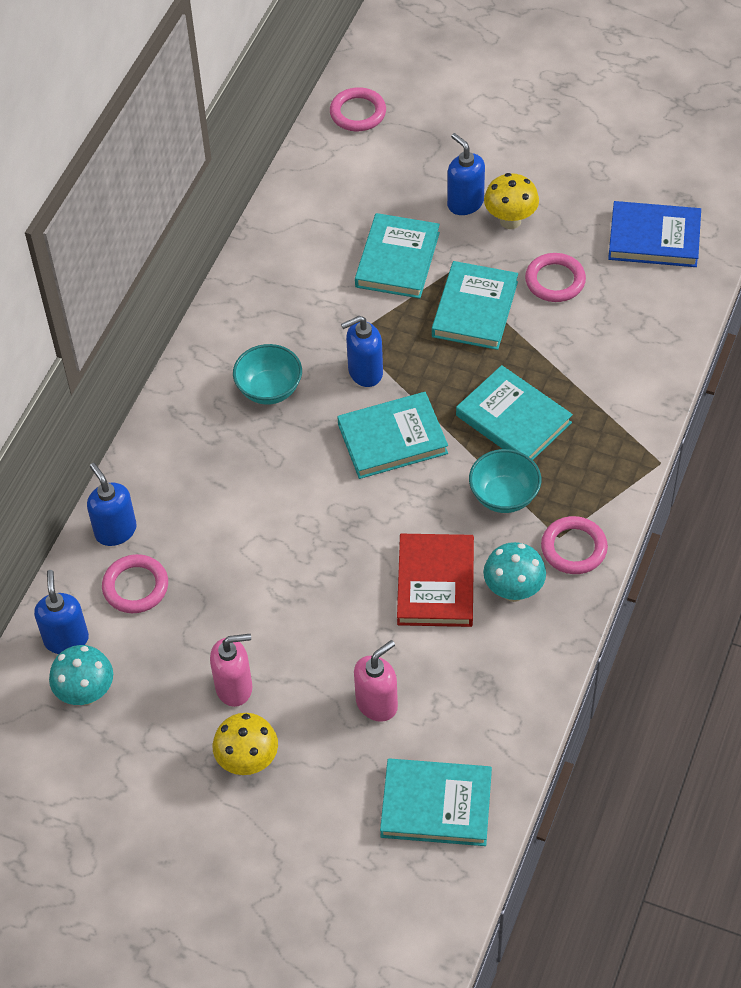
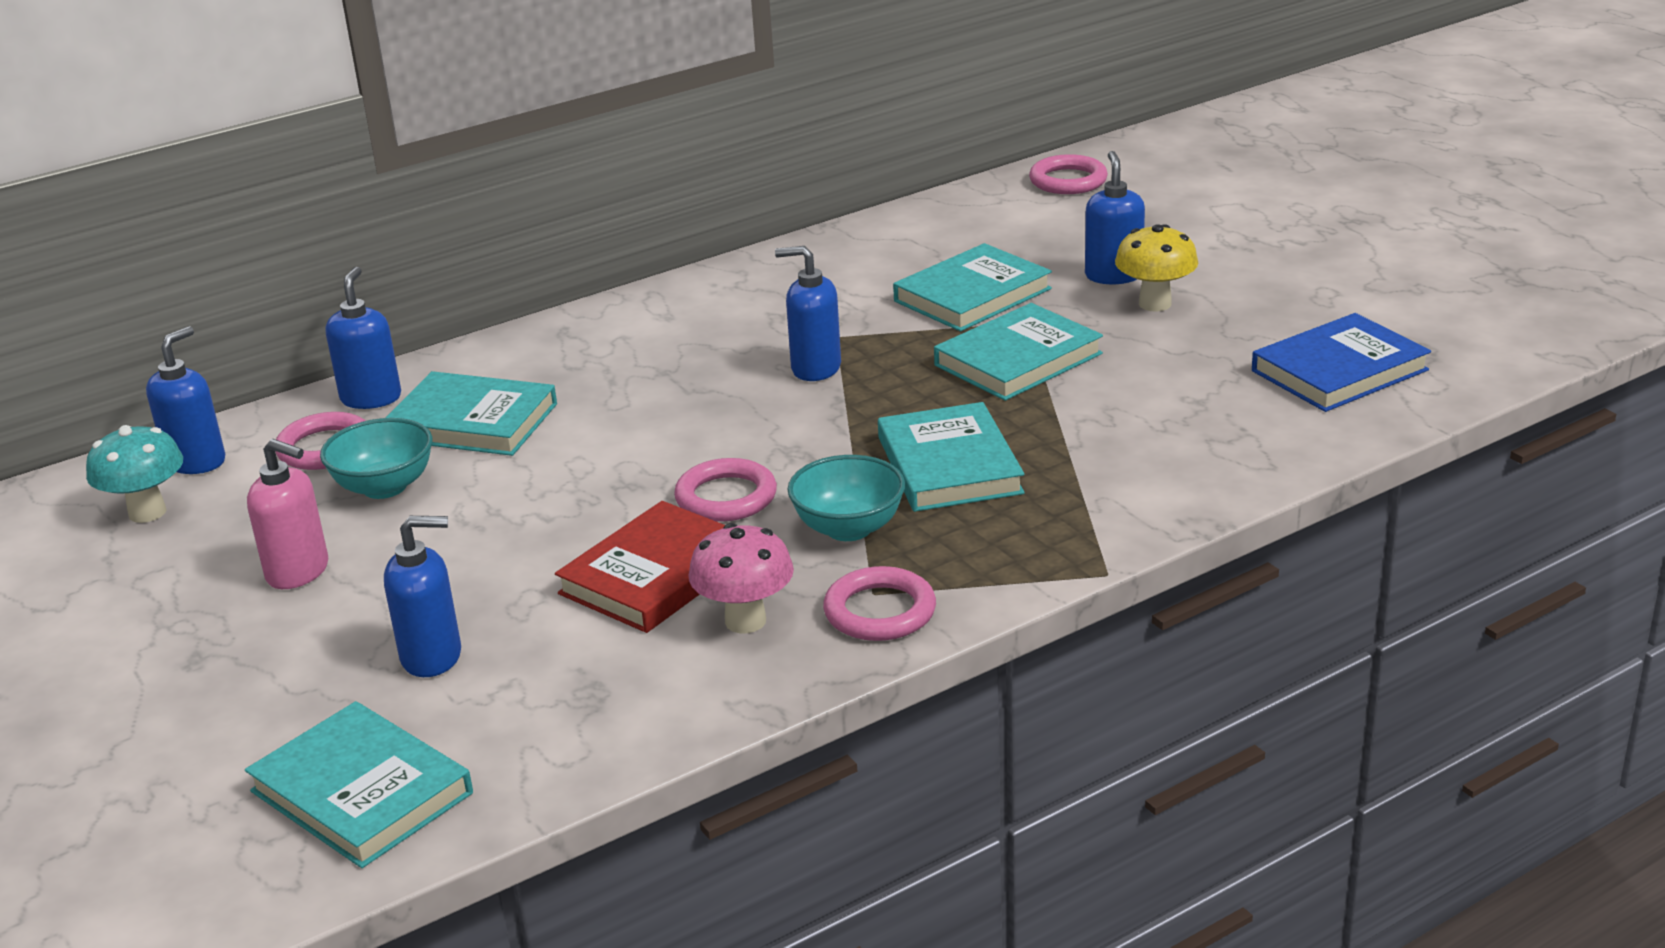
camera: 35 degrees right, 25 degrees down
yellow mushroom [212,713,278,775] -> none
turquoise bowl [233,344,302,405] -> turquoise bowl moved to [320,418,432,499]
turquoise book [337,392,448,479] -> turquoise book moved to [386,371,557,456]
pink soap dispenser [354,640,398,722] -> blue soap dispenser [384,516,461,677]
turquoise mushroom [483,542,546,602] -> pink mushroom [688,523,794,633]
pink ring [525,253,586,302] -> pink ring moved to [674,458,777,522]
blue book [608,201,701,267] -> blue book turned 75 degrees counterclockwise [1252,313,1431,412]

